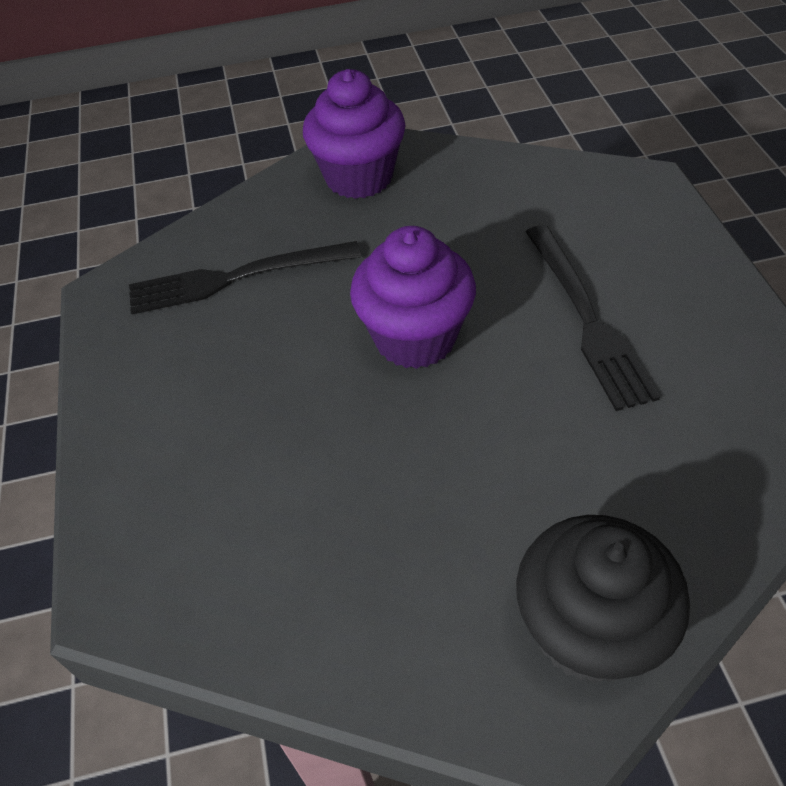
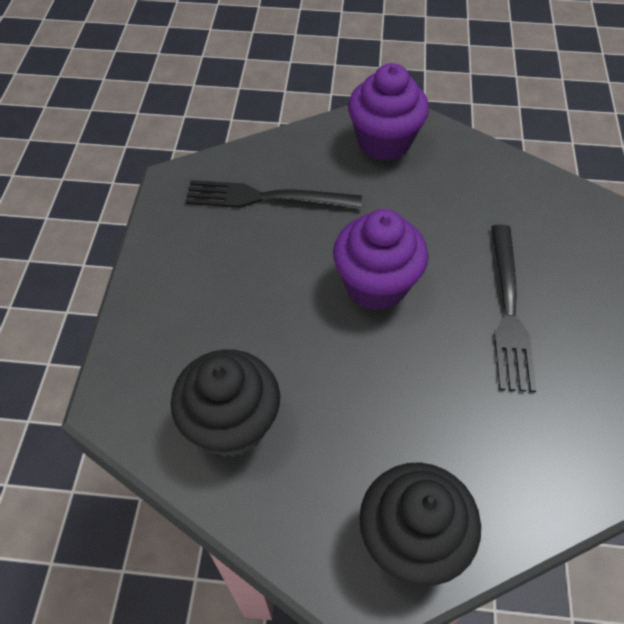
camera: 15 degrees right, 5 degrees up
none -> black cupcake [171,349,280,457]

